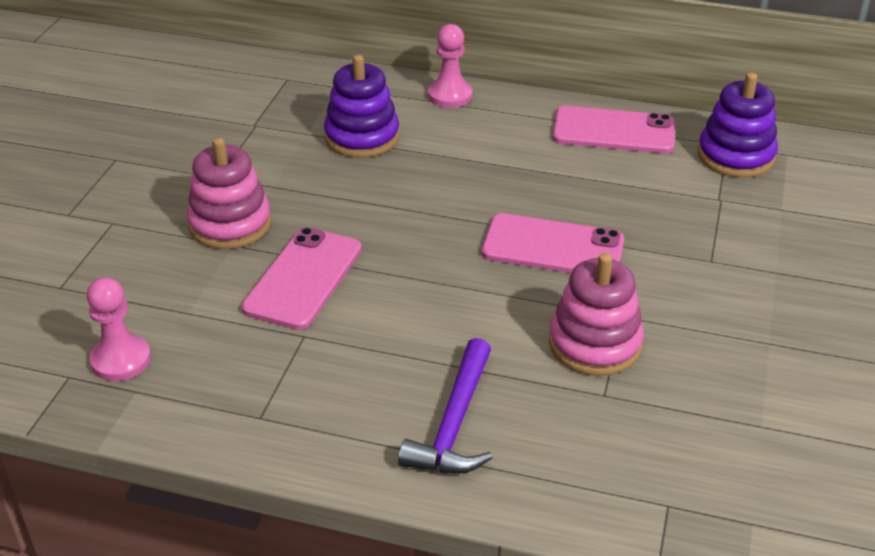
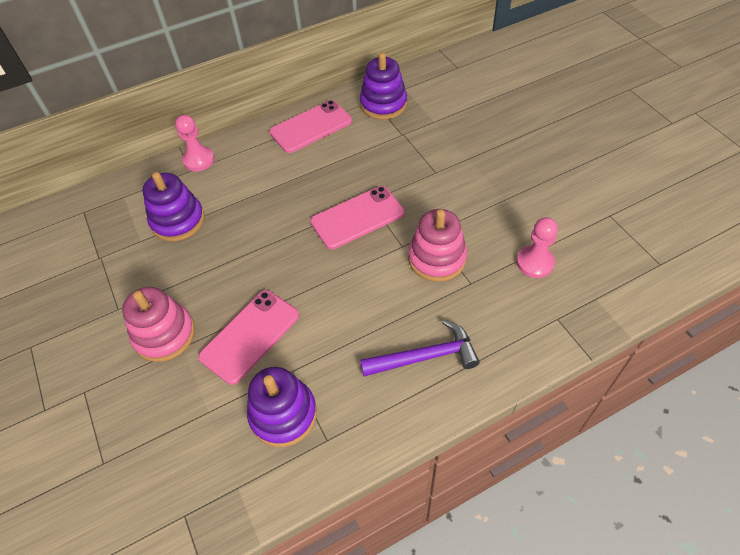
camera: 40 degrees left, 15 degrees up
pink pawn [87,277,151,381] -> pink pawn moved to [517,217,558,278]
pink phone [241,227,362,330] -> pink phone turned 60 degrees clockwise [198,290,299,385]
purple hammer [398,338,493,474] -> purple hammer turned 75 degrees counterclockwise [360,320,480,376]
none -> purple stacking toy [247,367,317,447]

